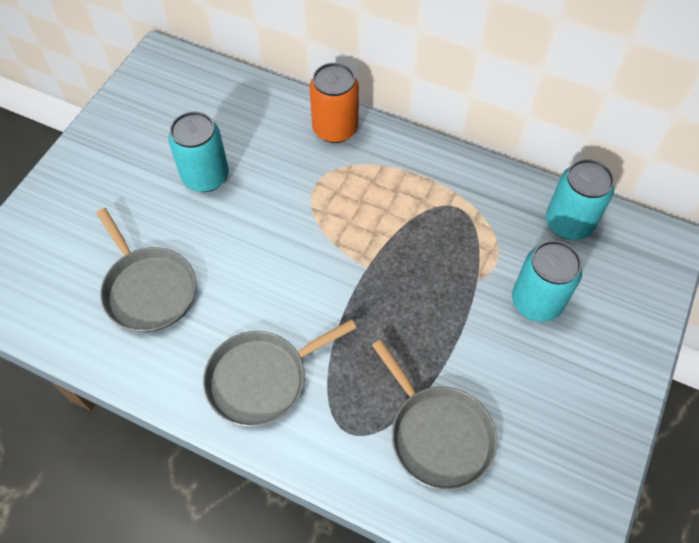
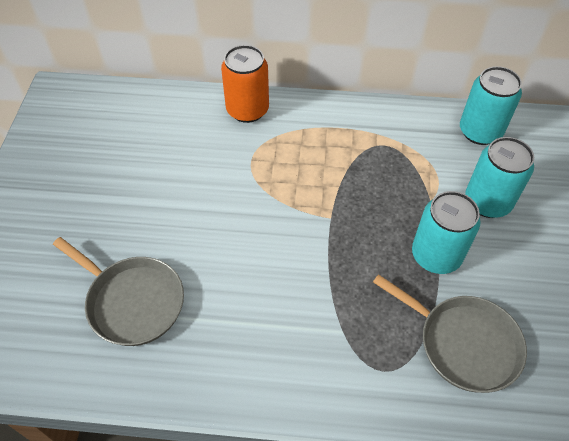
camera: 20 degrees left, 5 degrees down
turquoise can [168,111,229,192] -> turquoise can moved to [412,191,480,274]
grey pan [203,319,356,427] -> none

